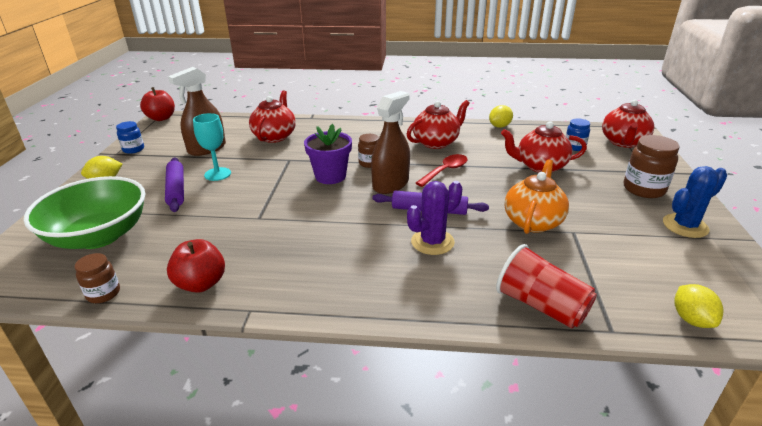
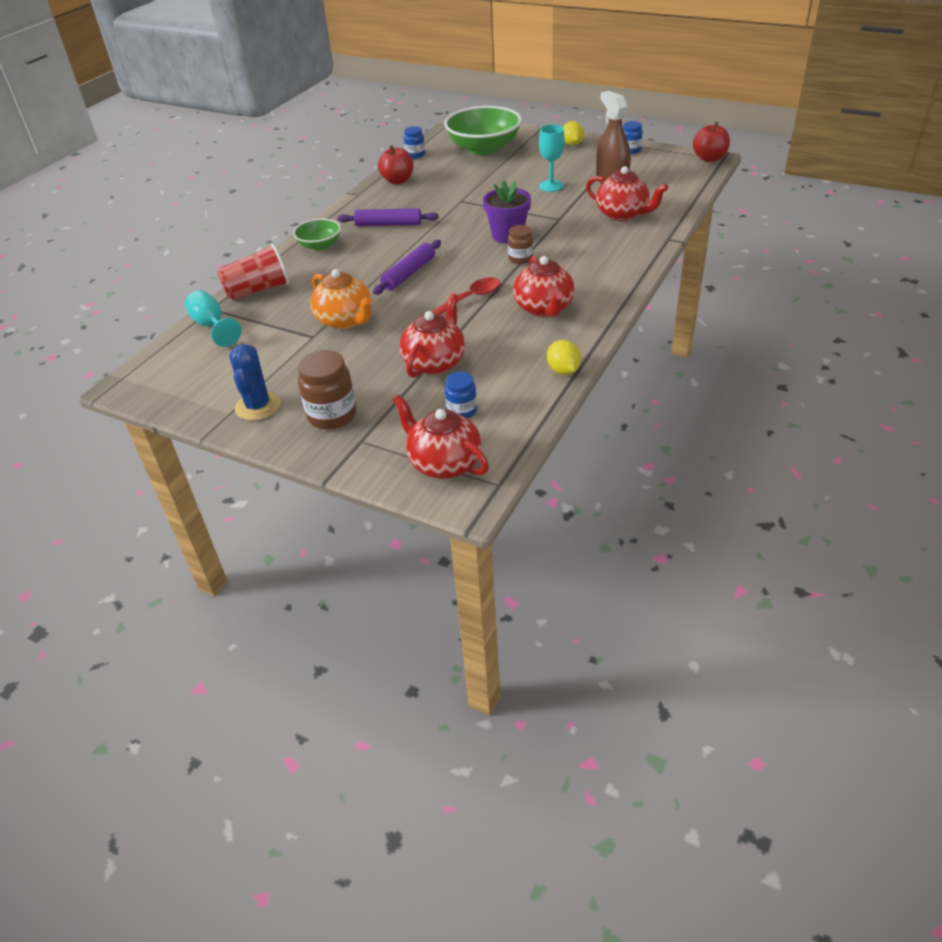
camera: 115 degrees right, 10 degrees up
brown jar [75,253,120,303] -> blue jar [404,126,425,159]
purple rolling pin [165,158,184,212] -> purple rolling pin moved to [337,208,439,226]
brown spray bottle [371,91,410,194] -> none
purple cactus [407,181,462,255] -> none
red spoon [416,154,468,187] -> red spoon turned 105 degrees counterclockwise [431,277,500,315]
yellow lemon [674,284,724,328] -> none
none -> turquoise goblet [185,290,241,347]
none -> green bowl [293,219,341,251]

